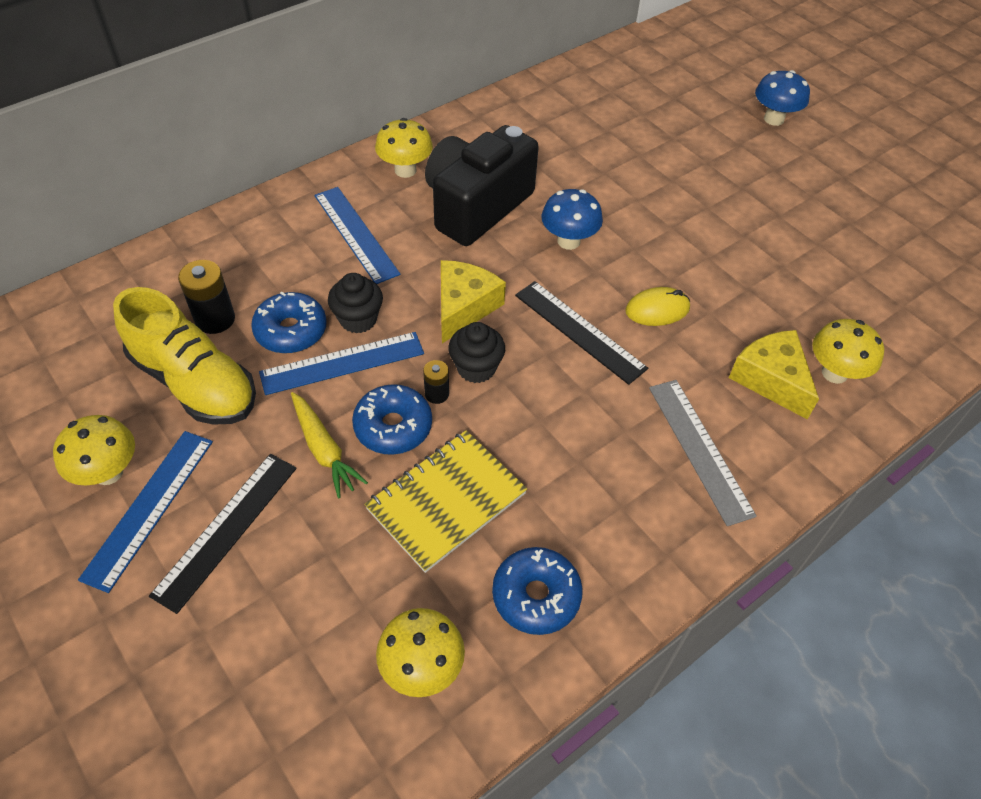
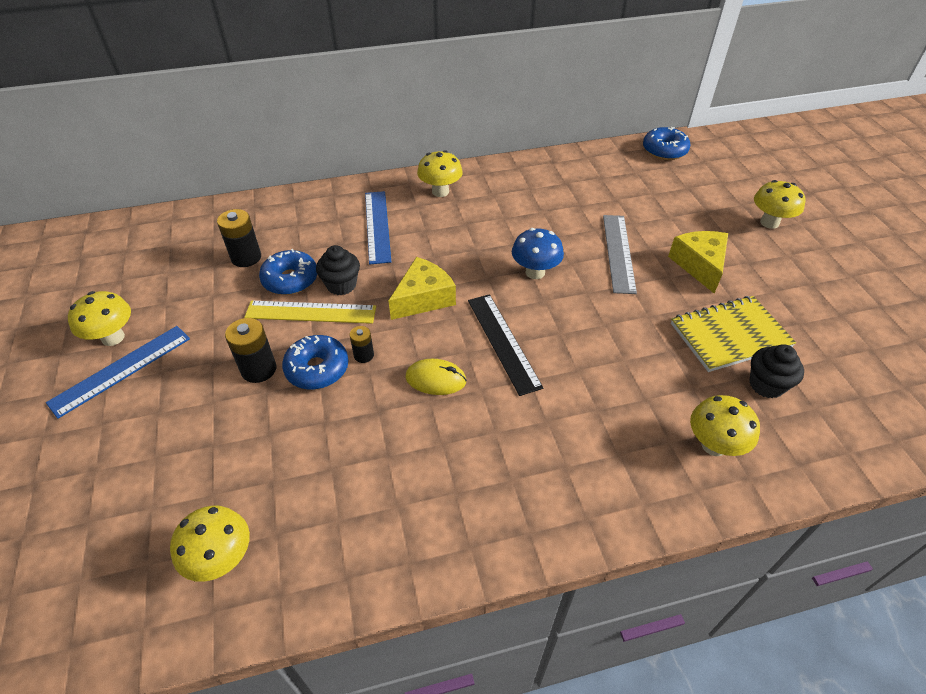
camera: 25 degrees right, 5 degrees down
yellow shoe [113,287,256,425] -> none
black ruler [149,454,297,614] -> none
blue ruler [259,332,424,395] -> yellow ruler [244,301,376,324]
yellow carrot [291,392,368,498] -> black battery [225,318,276,383]
yellow notebook [364,430,527,573] -> yellow notebook moved to [671,296,796,372]
black camera [425,125,539,246] -> none
black cupcake [449,322,505,383] -> black cupcake moved to [749,344,804,398]
blue donut [492,547,583,635] -> blue donut moved to [643,127,690,160]
yellow mouse [625,287,690,326] -> yellow mouse moved to [406,359,467,395]
grey ruler [649,380,757,526] -> grey ruler moved to [603,215,637,294]
yellow cheese [729,330,819,419] -> yellow cheese moved to [668,231,728,293]
blue mushroom [755,70,810,126] -> yellow mushroom [754,180,806,229]

